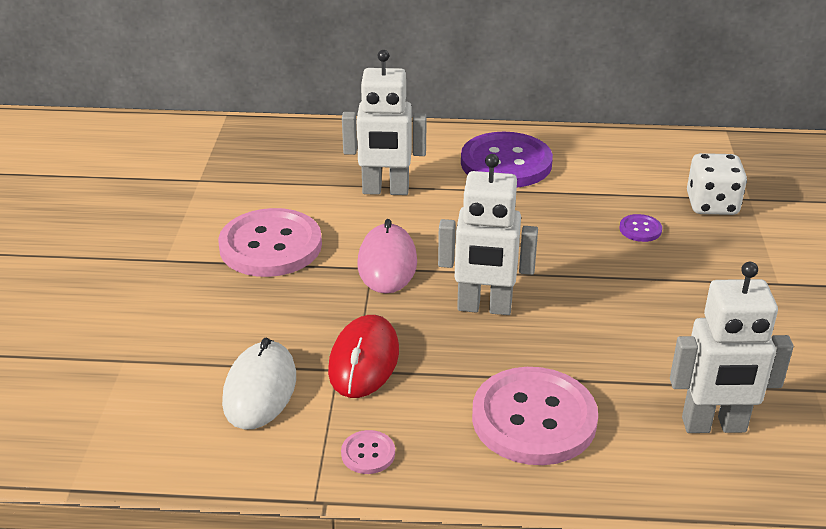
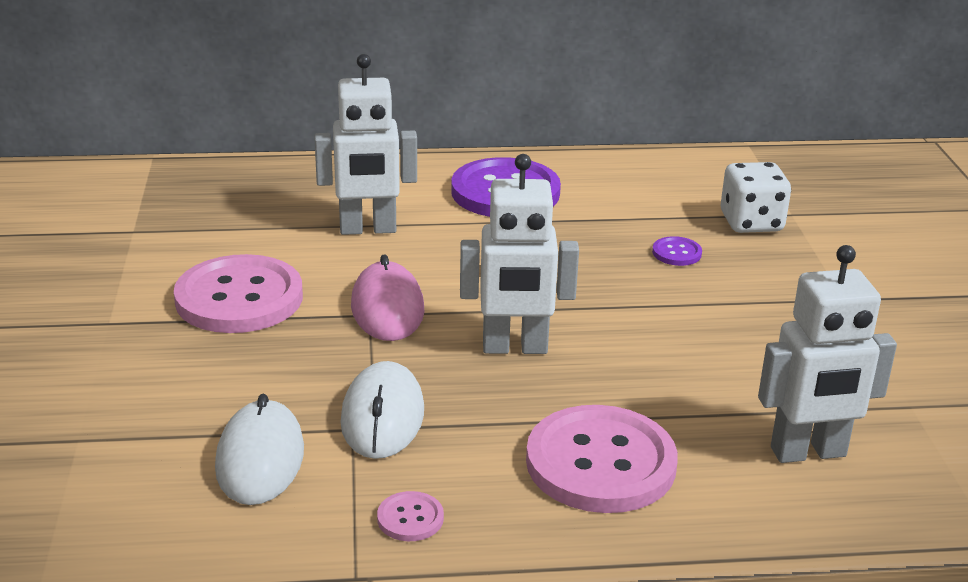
camera: 10 degrees left, 5 degrees down
red mouse [328,315,399,398] -> white mouse [340,361,424,459]

